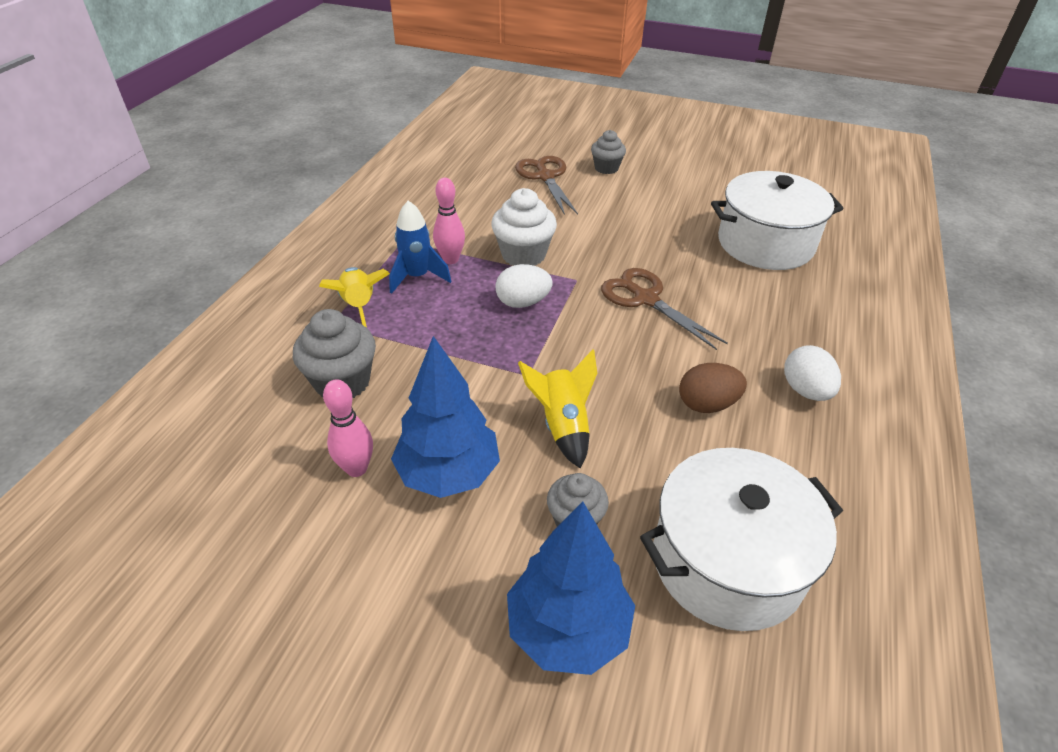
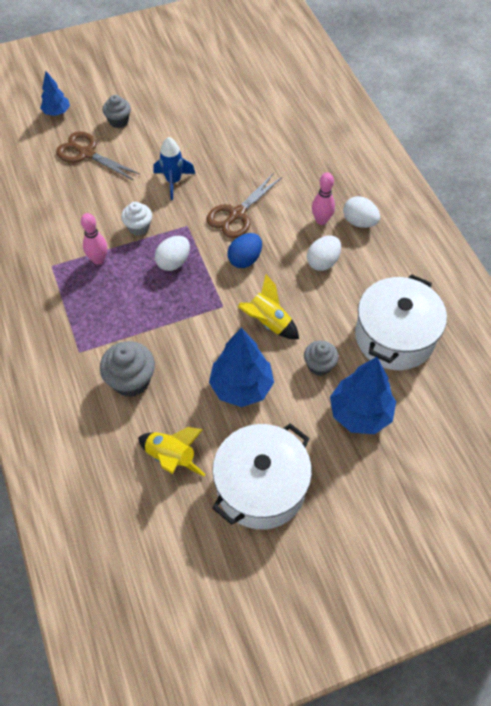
camera: 40 degrees left, 15 degrees up
yellow rocket [319,267,390,328] -> yellow rocket moved to [138,427,206,476]
pink bowling pin [323,379,373,477] -> pink bowling pin moved to [312,173,335,225]
blue rocket [389,201,451,294] -> blue rocket moved to [153,137,195,200]
white cupcake [491,188,557,266] -> white cupcake [121,202,152,236], size x0.64
brown scissors [601,268,728,350] -> brown scissors turned 60 degrees counterclockwise [207,173,282,238]
brown egg [679,363,747,413] -> white egg [307,236,341,271]
white pot [711,171,844,270] -> white pot moved to [212,423,312,529]
none -> blue tree [40,71,70,116]
none -> blue egg [227,233,262,268]

